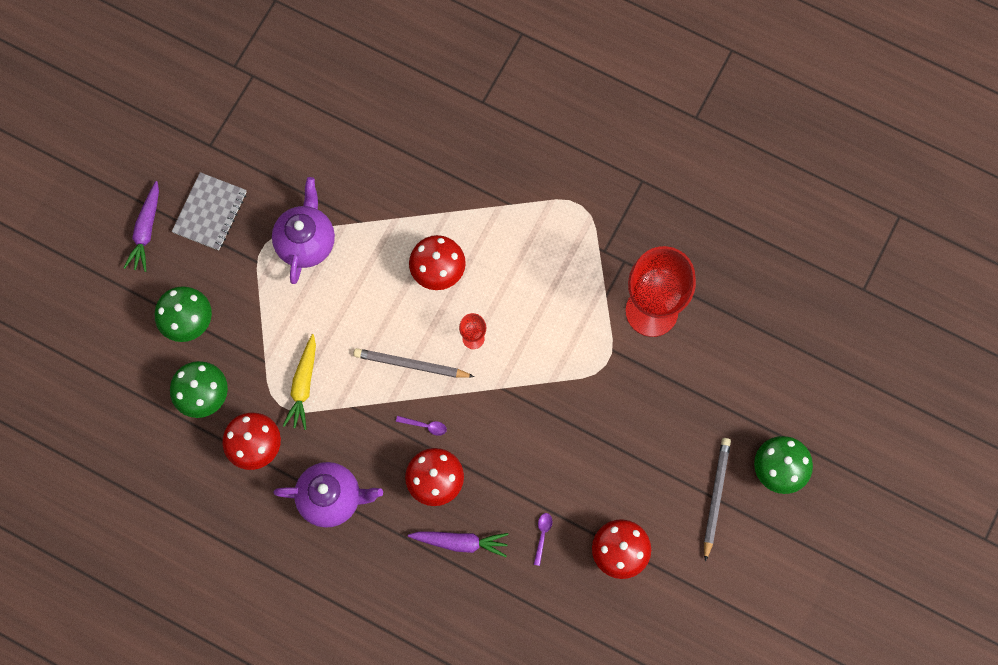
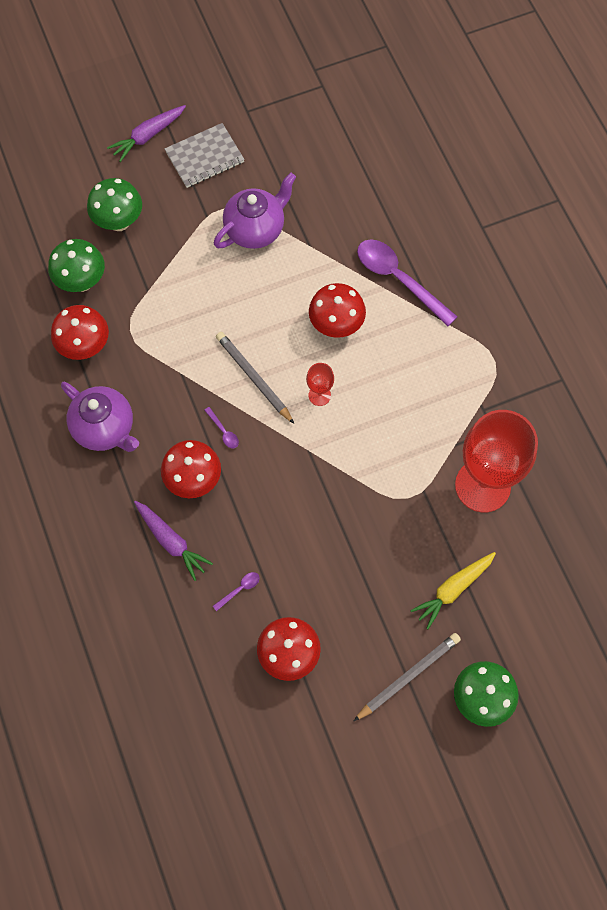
camera: 40 degrees right, 5 degrees down
yellow carrot [283,334,316,430] -> yellow carrot moved to [410,552,496,629]
none -> purple spoon [357,239,458,326]

